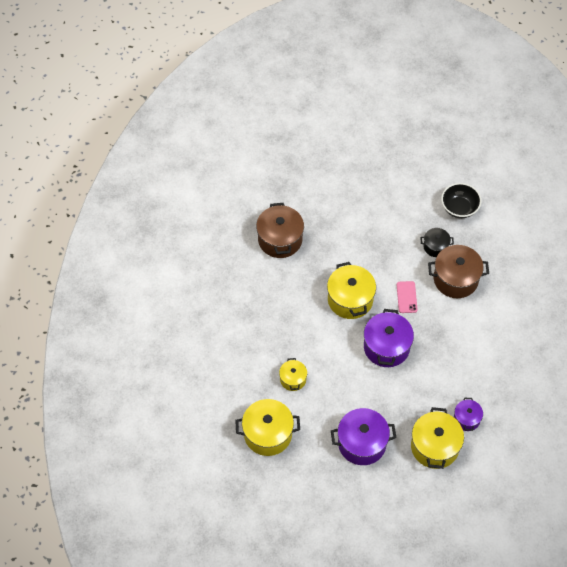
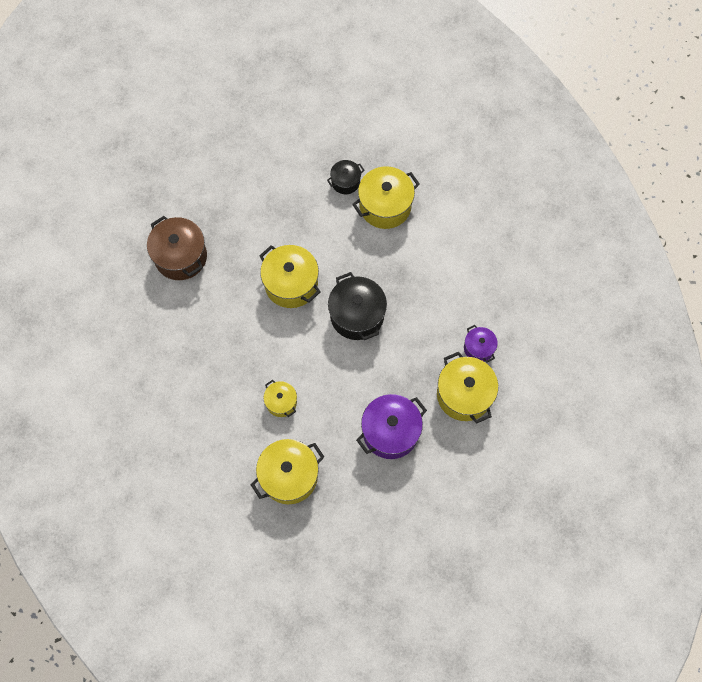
camera: 30 degrees left, 10 degrees up
purple pot [364,309,414,367] -> black pot [328,272,387,340]
pink phone [397,281,418,313] -> none
brown pot [428,245,489,298] -> yellow pot [352,166,420,229]
black bowl [441,183,482,218] -> none

